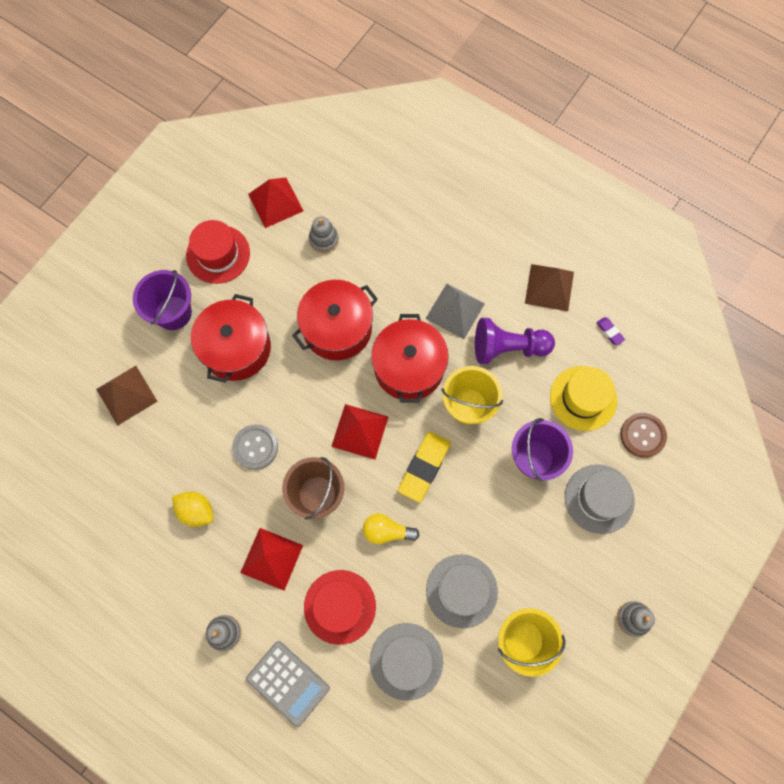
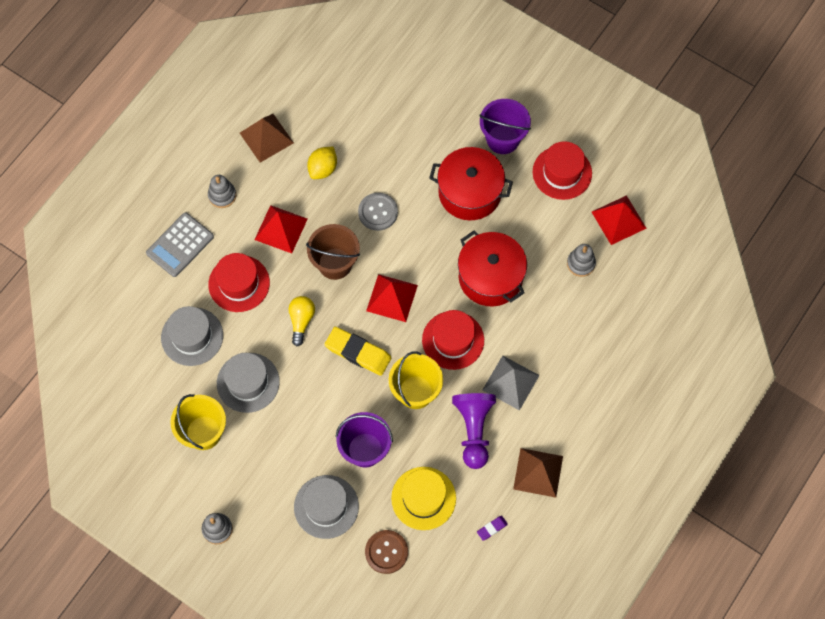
camera: 90 degrees right, 5 degrees down
brown pyramid [96,366,158,426] -> brown pyramid moved to [240,114,294,163]
red pot [371,314,449,403] -> red hat [422,310,484,370]

